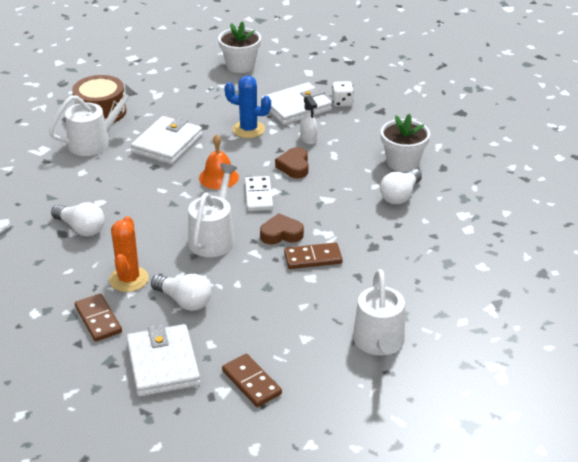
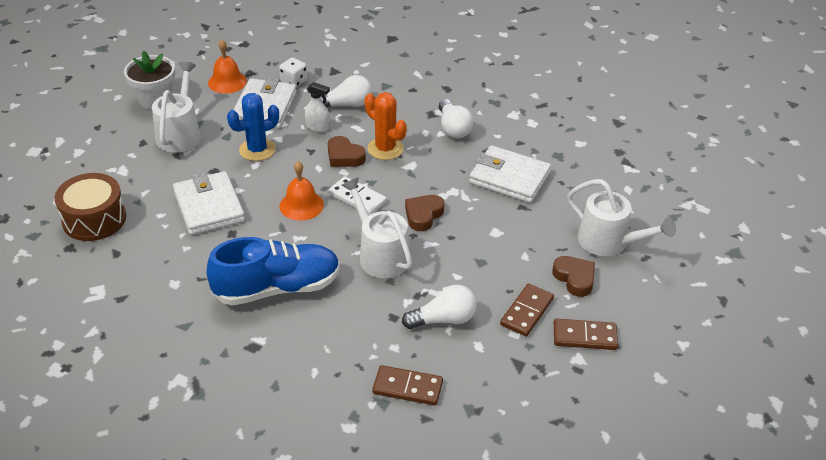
camera: 50 degrees left, 5 degrees up
white watering can [49,84,138,156] -> white watering can moved to [152,62,201,153]
white light bulb [51,202,105,236] -> white light bulb moved to [320,75,372,108]
orange cactus [109,216,149,292] -> orange cactus moved to [365,92,407,160]
white wallet [126,324,200,397] -> white wallet moved to [469,145,551,203]
brown domino [284,242,343,269] -> brown domino moved to [500,283,554,337]
white flower pot [381,114,430,172] -> none
none -> blue shoe [206,237,340,305]
none -> orange bell [208,40,247,94]
none -> brown heart [552,256,595,297]

